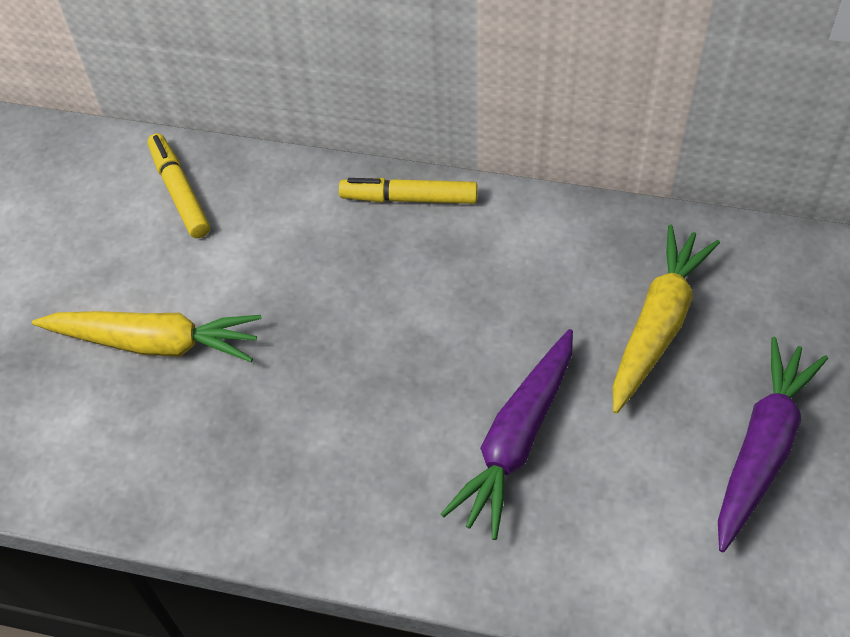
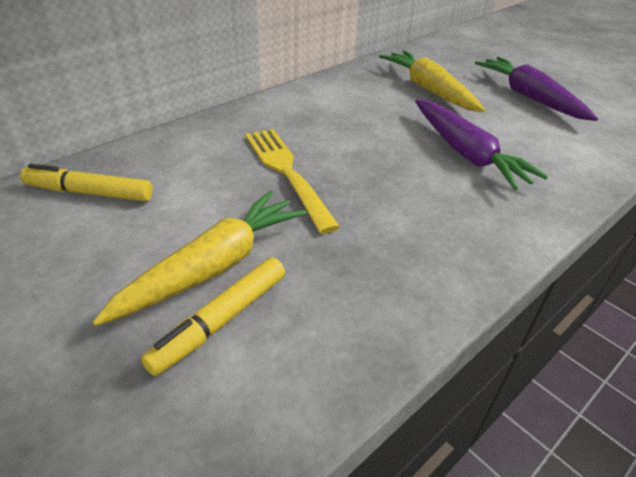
camera: 60 degrees left, 15 degrees down
yellow marker [339,178,477,204] -> yellow marker moved to [141,257,285,376]
none -> yellow fork [245,129,340,234]

